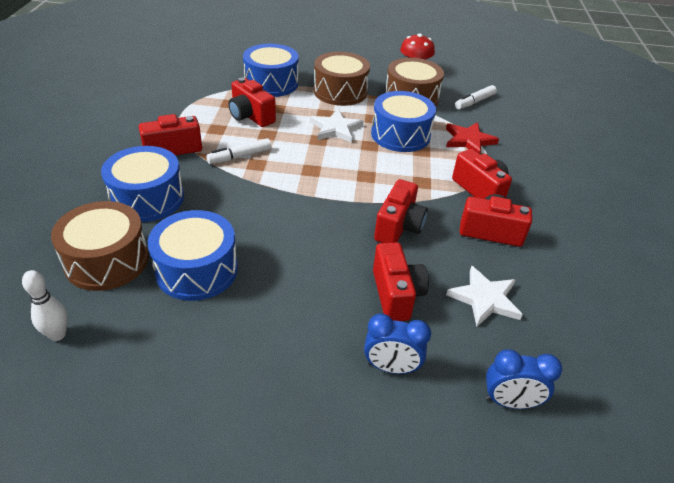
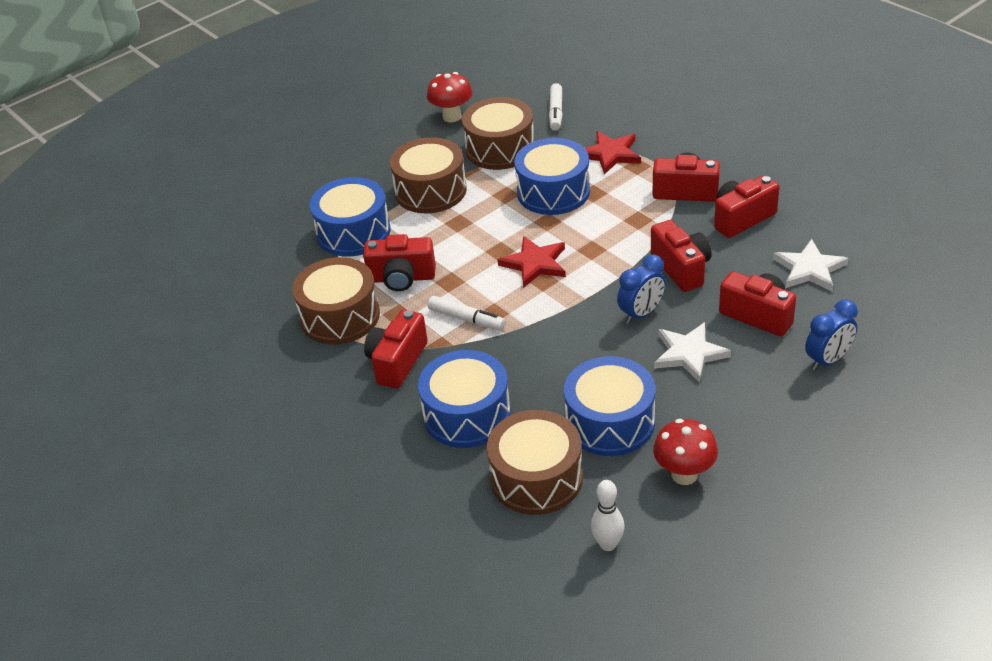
camera: 40 degrees left, 0 degrees up
white marker [206,138,271,164] -> white marker turned 75 degrees counterclockwise [428,296,505,331]
white star [310,110,364,143] -> white star moved to [654,322,731,383]
blue clock [485,349,562,409] -> blue clock moved to [617,254,666,324]
none -> brown drum [292,257,380,344]
none -> red star [498,236,566,288]
none -> red mushroom [653,419,718,485]

